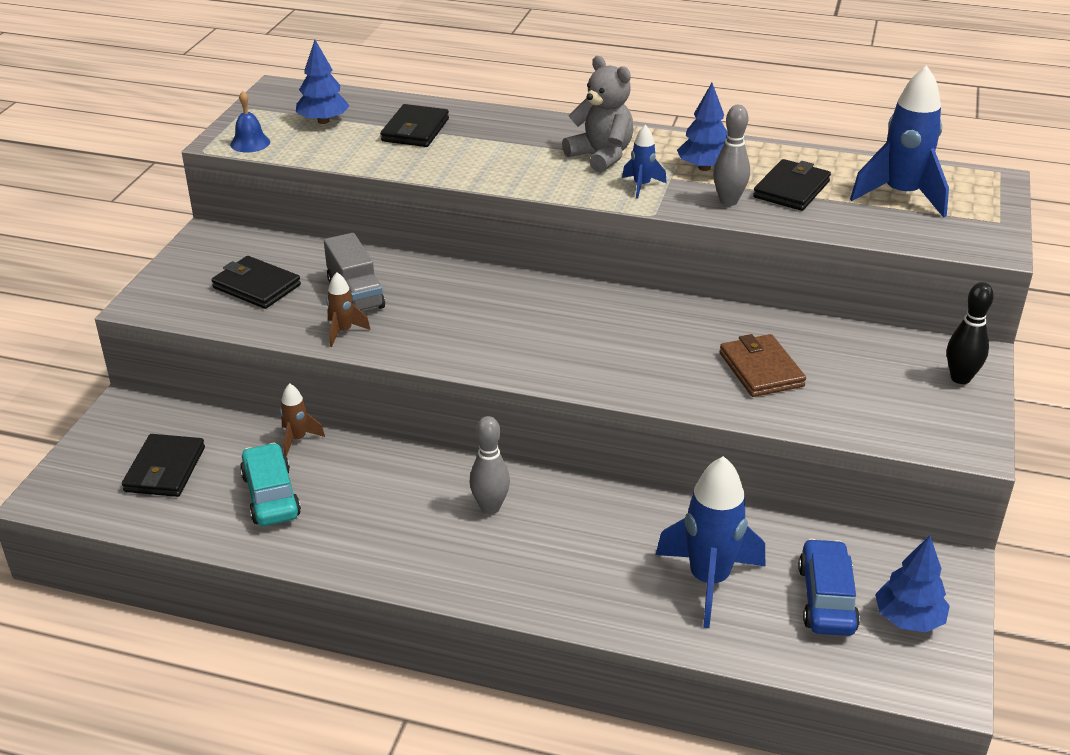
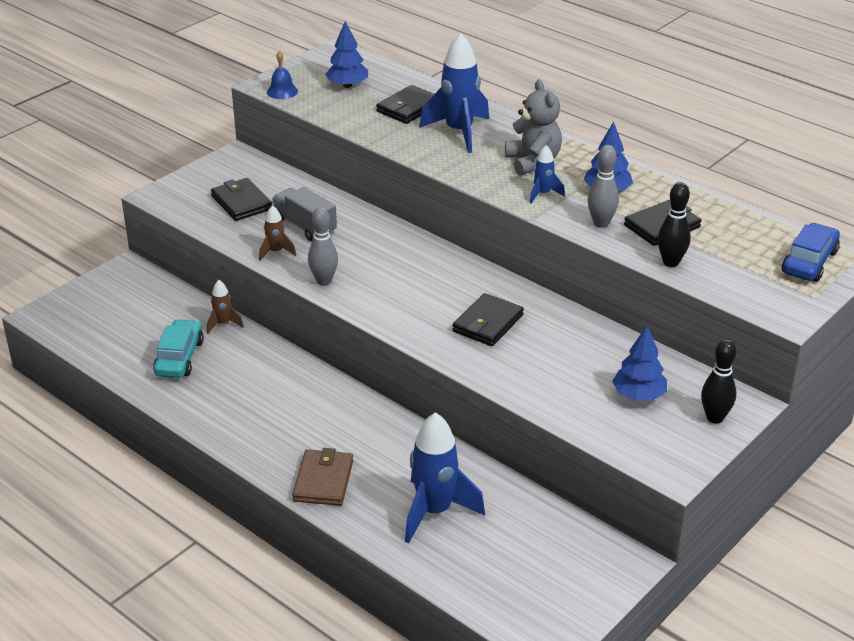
camera: 25 degrees right, 0 degrees up
black wallet [122,434,205,497] -> black wallet moved to [452,293,524,346]
grey truck [324,233,385,311] -> grey truck turned 135 degrees clockwise [272,187,337,241]
grey bowling pin [469,416,510,514] -> grey bowling pin moved to [308,207,338,285]
brown wallet [720,334,806,397] -> brown wallet moved to [292,448,353,506]
blue car [798,539,860,636] -> blue car moved to [782,223,840,282]
blue rocket [850,65,949,218] -> blue rocket moved to [419,33,489,153]
blue tree [875,535,950,632] -> blue tree moved to [612,326,667,401]
none -> black bowling pin [658,182,691,267]

